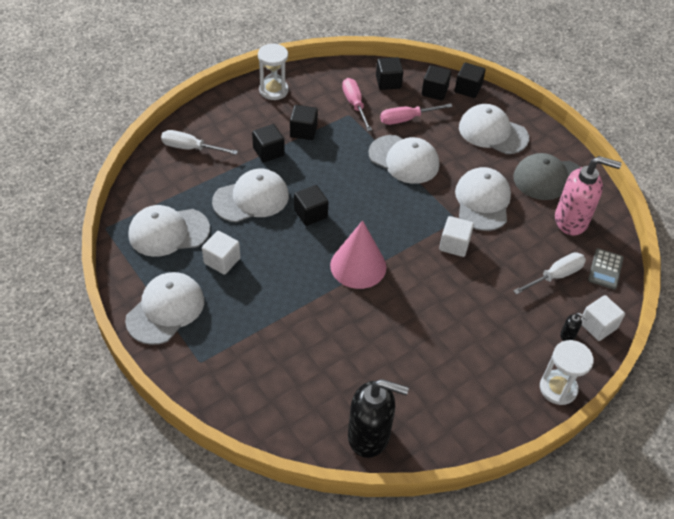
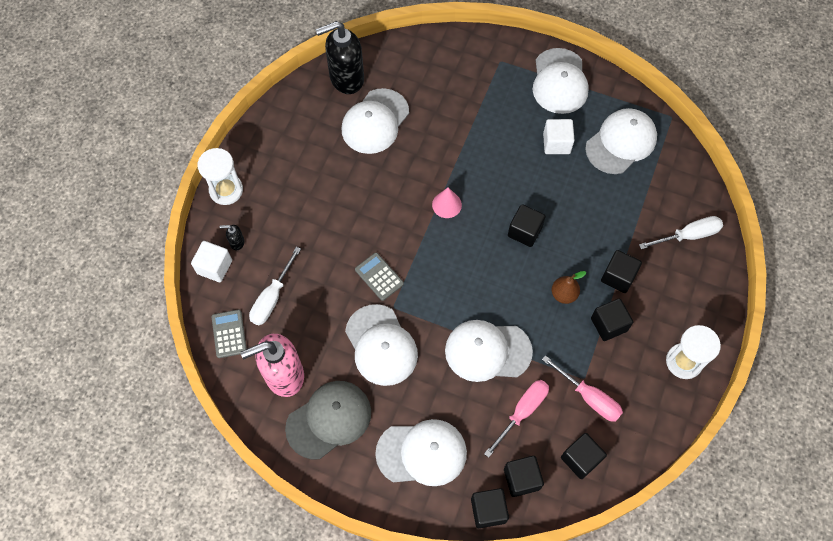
camera: 150 degrees right, 15 degrees up
white cap [212,168,289,222] -> white cap moved to [342,88,409,154]
pink cone [330,220,386,289] -> pink cone [432,187,462,218], size x0.54
white cube [439,216,474,257] -> grey calculator [355,253,404,301]
none -> brown pear [552,271,586,304]

